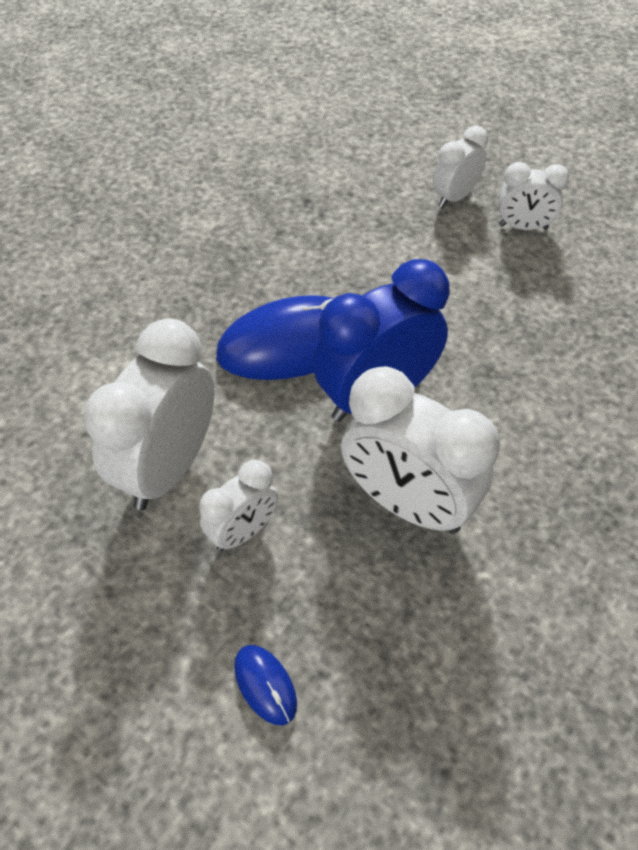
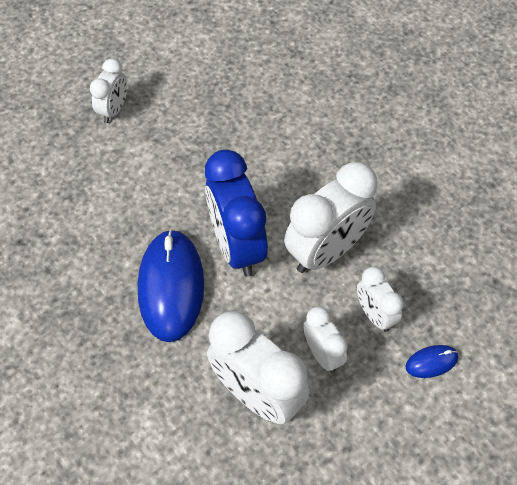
camera: 75 degrees left, 5 degrees up
white clock [433,126,488,208] -> white clock moved to [357,267,404,332]

